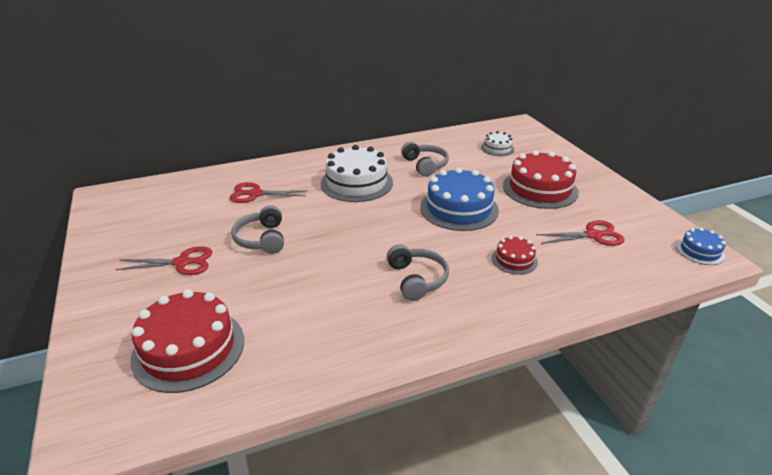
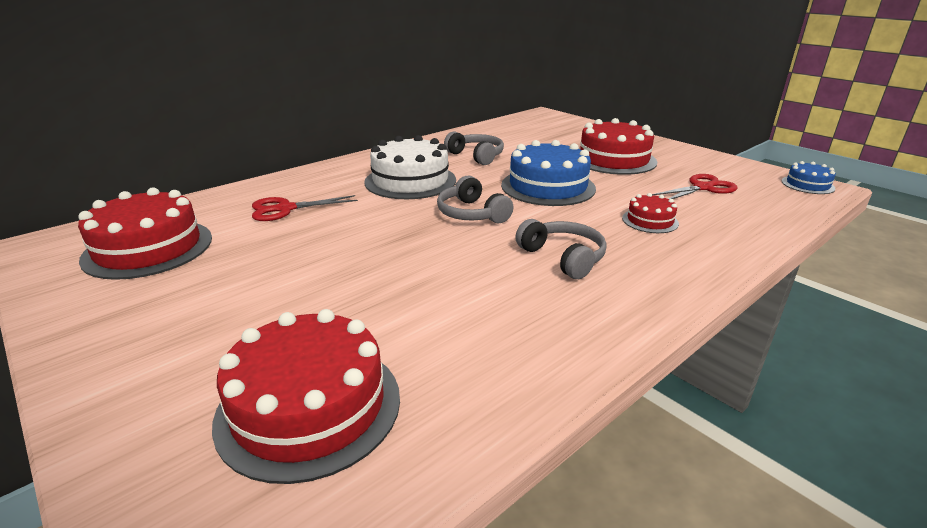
camera: 20 degrees left, 5 degrees down
red scissors [115,246,212,275] -> none
grey headphones [231,205,284,254] -> grey headphones moved to [437,176,514,223]
white cake [481,131,514,156] -> none
none -> red cake [78,187,212,280]

